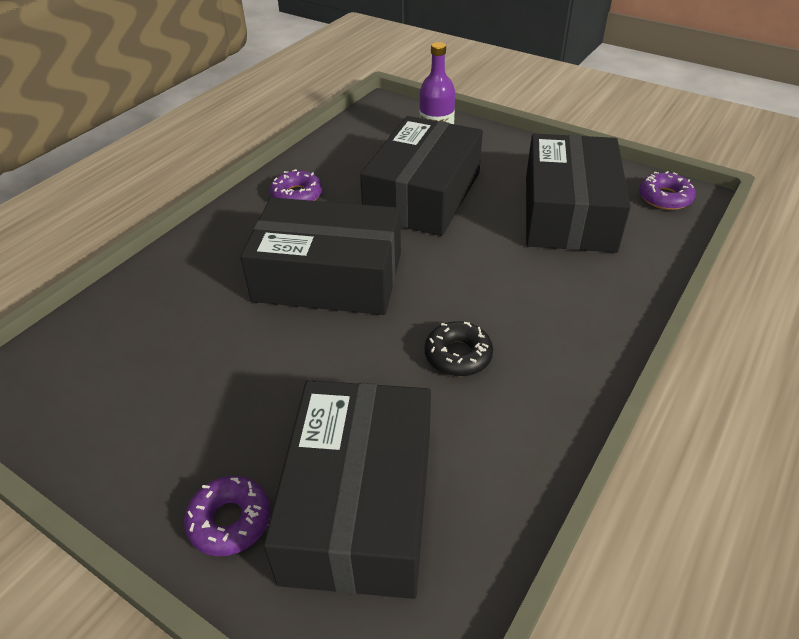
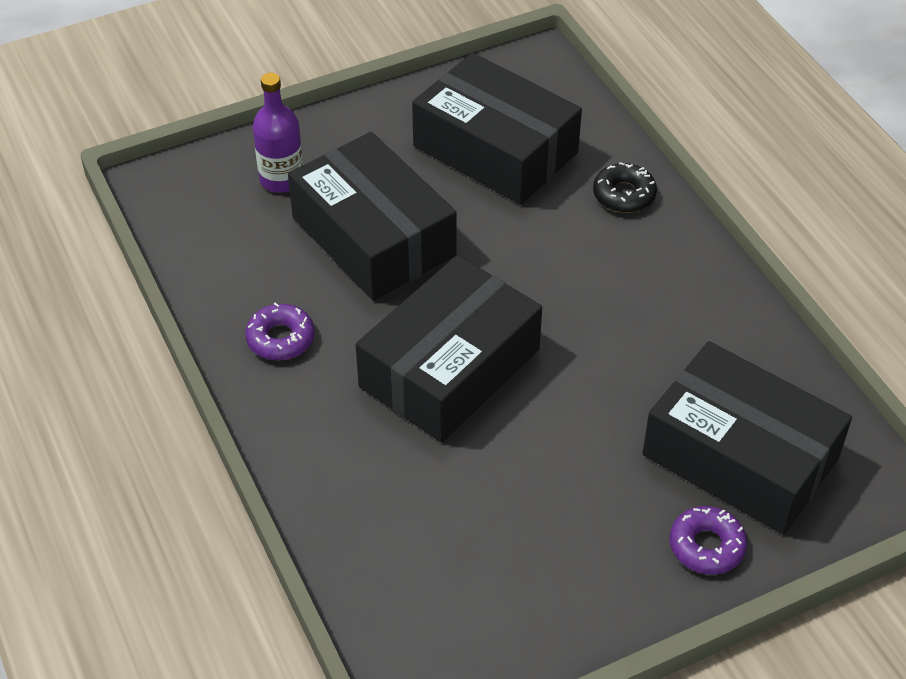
camera: 60 degrees left, 5 degrees up
black donut [424,321,493,377] -> black donut moved to [593,162,657,213]
purple donut [639,171,696,210] -> none

